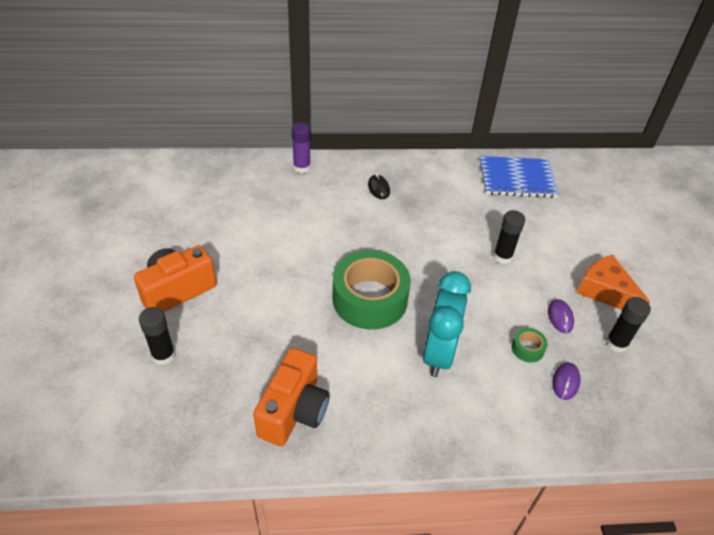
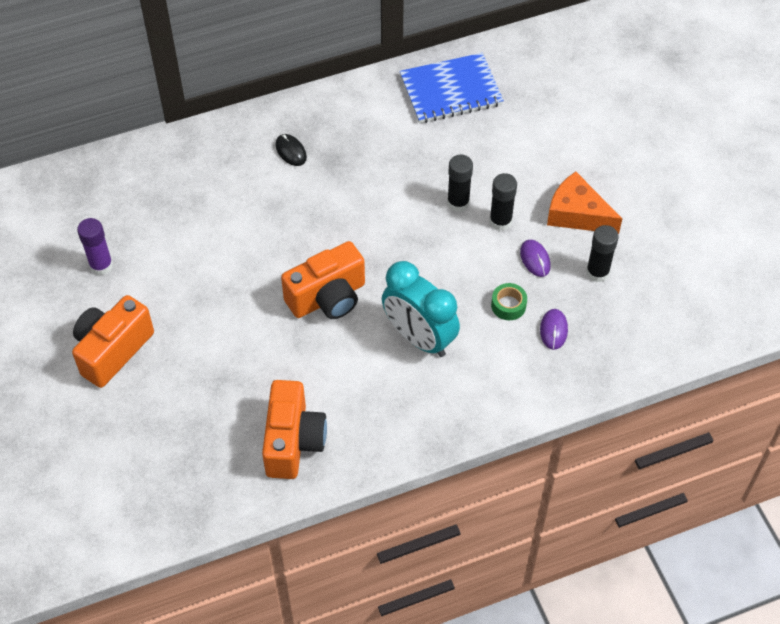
camera: 15 degrees left, 10 degrees up
black glue stick [139,307,175,365] -> black glue stick moved to [489,173,517,231]
purple glue stick [292,122,311,173] -> purple glue stick moved to [77,218,113,275]
green tape [333,250,411,330] -> orange camera [281,241,365,319]
turquoise clock [423,271,471,377] -> turquoise clock turned 135 degrees clockwise [382,261,460,357]

